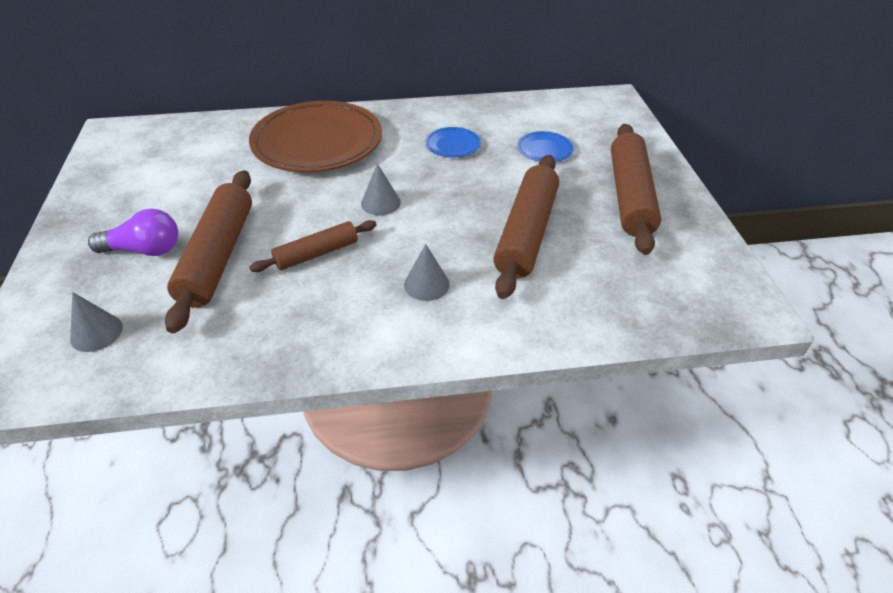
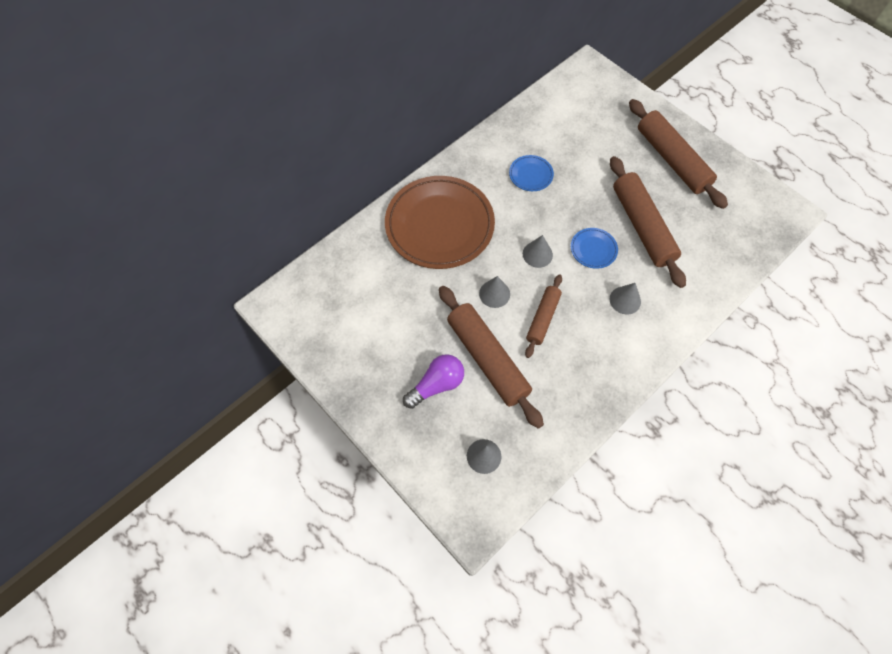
camera: 35 degrees left, 20 degrees up
blue plate [517,131,574,162] -> blue plate moved to [571,228,618,269]
none -> grey cone [479,276,510,308]

